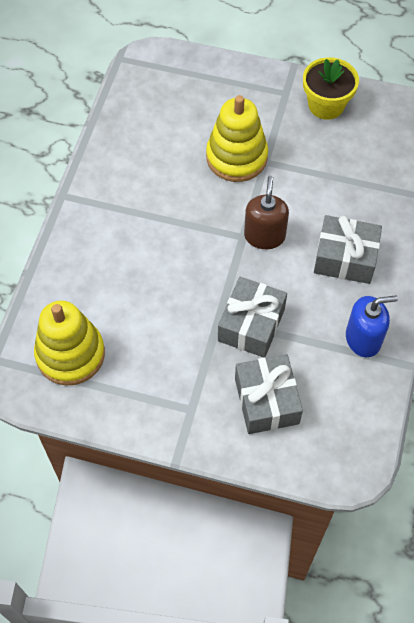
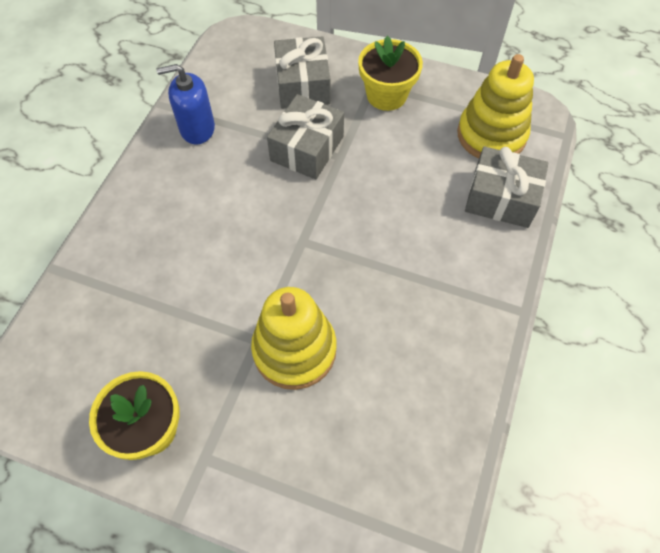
camera: 175 degrees left, 0 degrees up
brown soap dispenser [244,176,289,249] -> none
grey gift [314,215,382,284] -> grey gift moved to [465,146,548,228]
none -> yellow flower pot [358,36,423,111]

